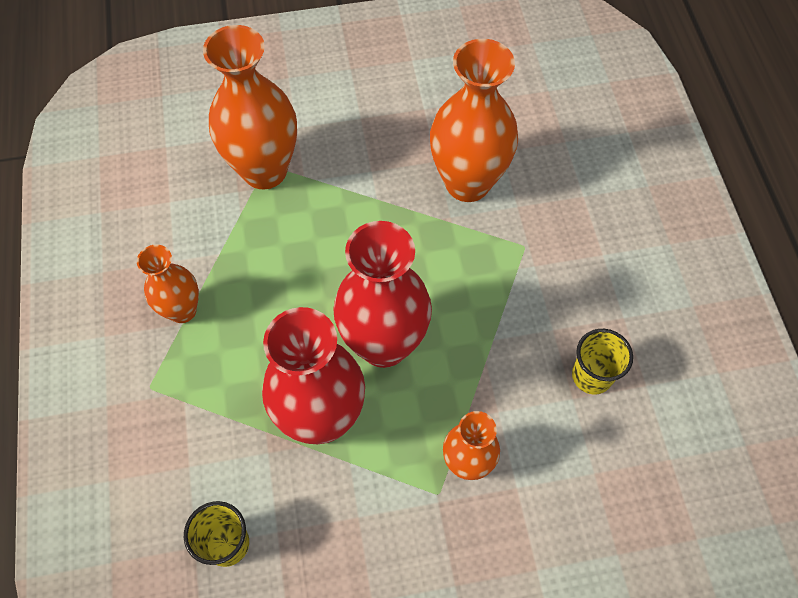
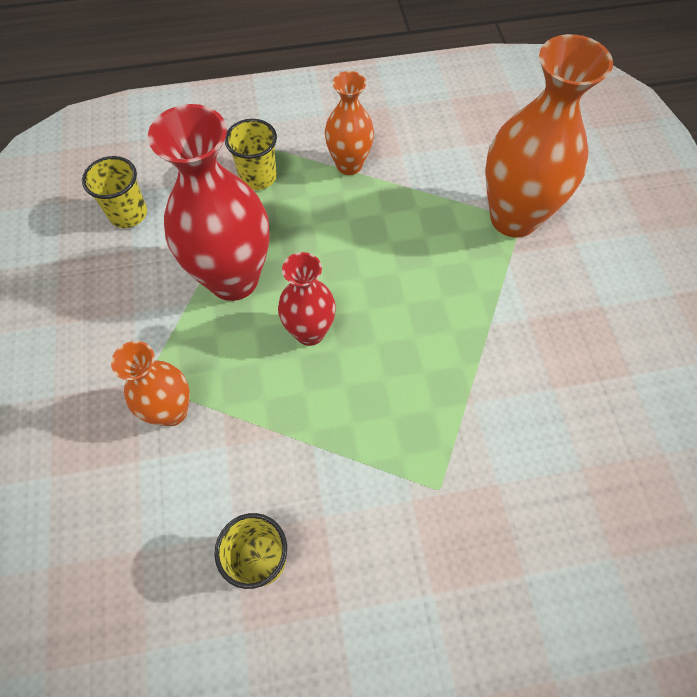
camera: 90 degrees right, 0 degrees up
red vase [333,221,432,368] -> red vase [278,252,336,346], size x0.57
orange vase [430,39,518,202] -> none
none -> yellow cup [225,119,277,190]

